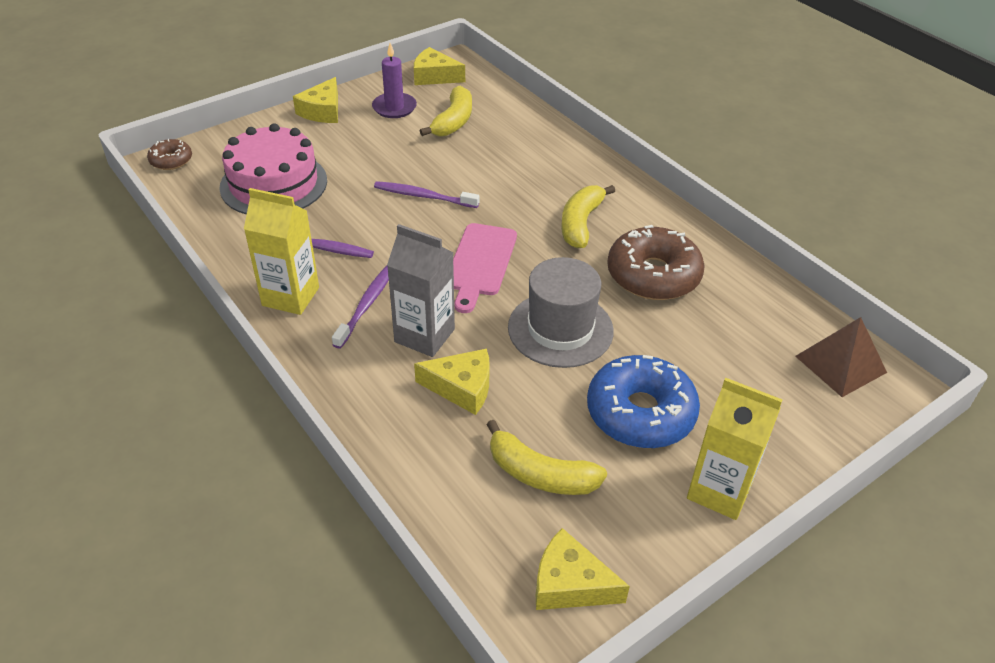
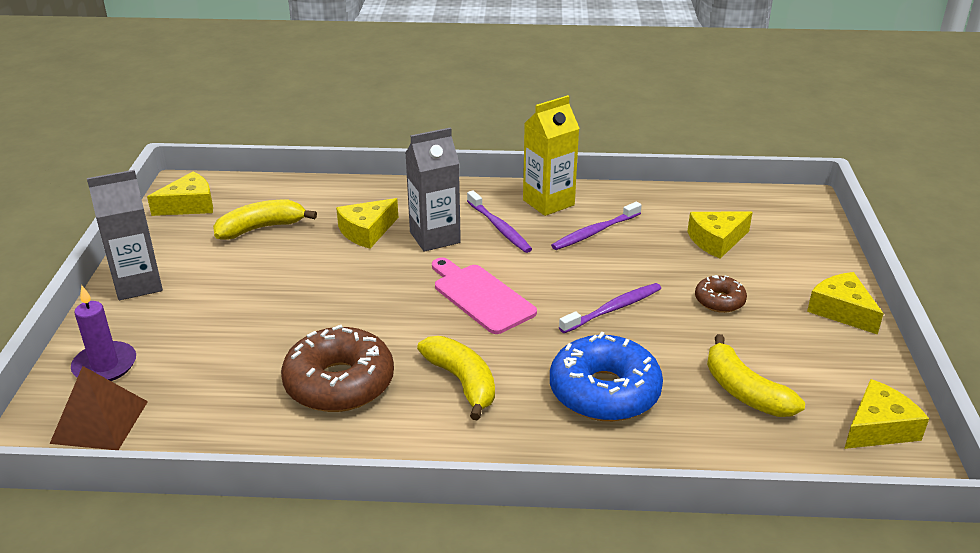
camera: 130 degrees right, 10 degrees down
brown donut [147,139,192,170] -> brown donut moved to [695,275,747,313]
pink cake [219,123,327,215] -> yellow cheese [687,211,753,258]
purple candle [372,43,417,118] -> purple candle moved to [71,285,136,381]
grey hat [508,257,614,368] -> none
blue donut [587,355,700,448] -> blue donut moved to [550,332,663,421]
yellow carton [687,378,782,520] -> grey carton [87,170,163,300]

